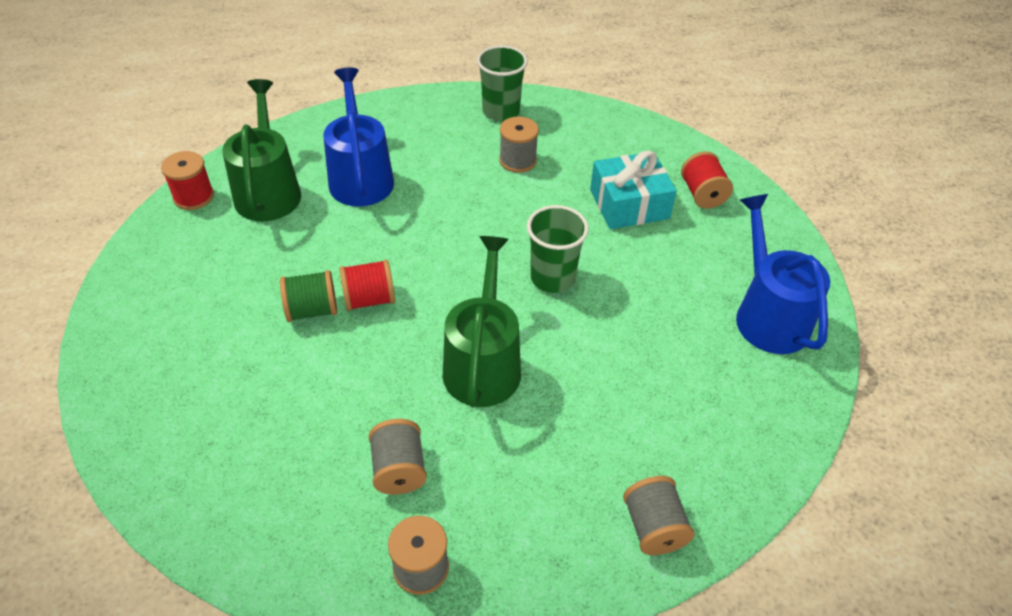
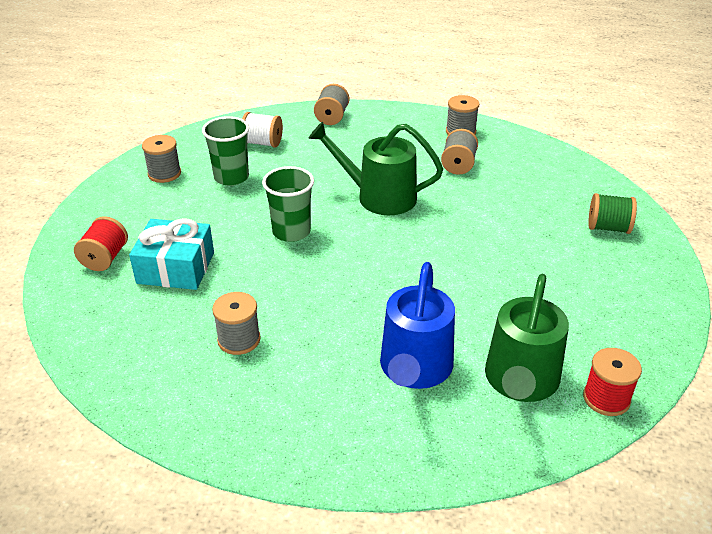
camera: 155 degrees left, 10 degrees down
green spool [280,270,337,322] -> green spool moved to [588,193,637,234]
red spool [339,260,395,311] -> none
green watering can [443,236,521,407] -> green watering can turned 75 degrees clockwise [308,122,443,215]
green cup [477,45,528,121] -> green cup moved to [202,116,249,186]
blue watering can [736,194,830,354] -> grey spool [142,135,181,183]
none -> white spool [242,112,283,147]

